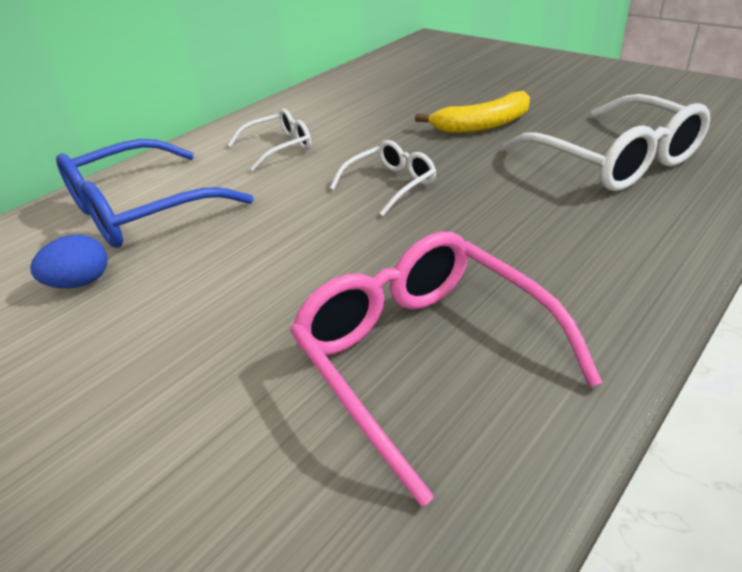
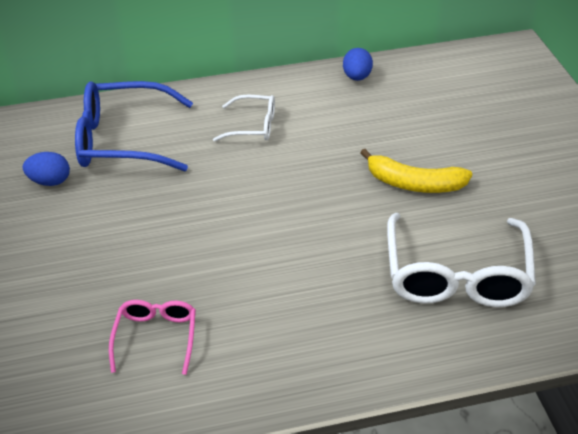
camera: 35 degrees right, 5 degrees up
pink glasses [290,232,603,507] -> pink glasses [109,300,196,375], size x0.54
white glasses [330,140,436,216] -> none
none -> blue egg [343,48,373,81]

